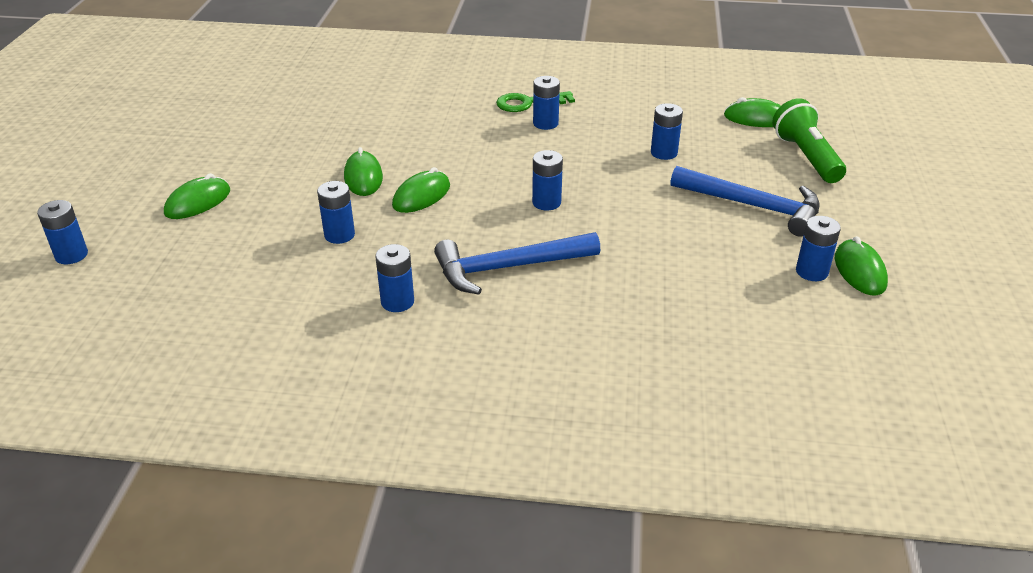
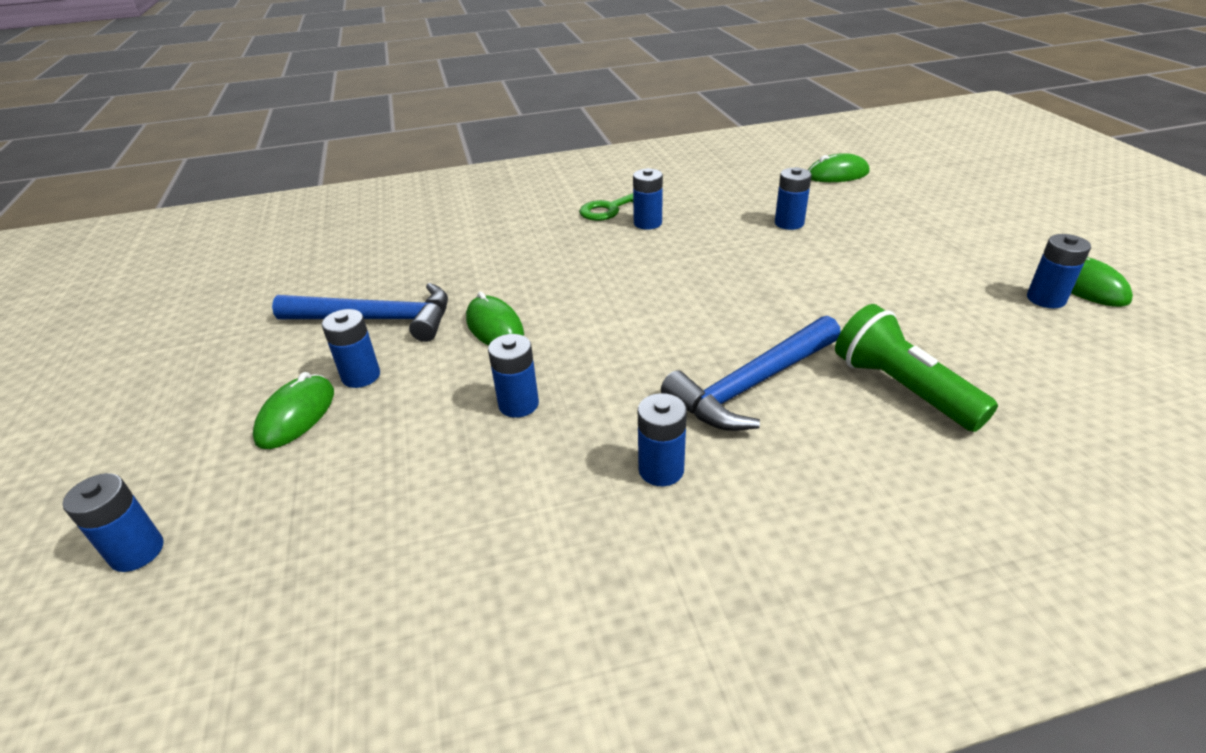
camera: 20 degrees left, 0 degrees up
green mouse [392,167,450,213] -> none
blue battery [532,150,563,210] -> blue battery moved to [322,309,380,388]
blue hammer [671,166,820,237] -> blue hammer moved to [272,283,448,342]
green flashlight [772,98,846,183] -> green flashlight moved to [835,304,998,432]

